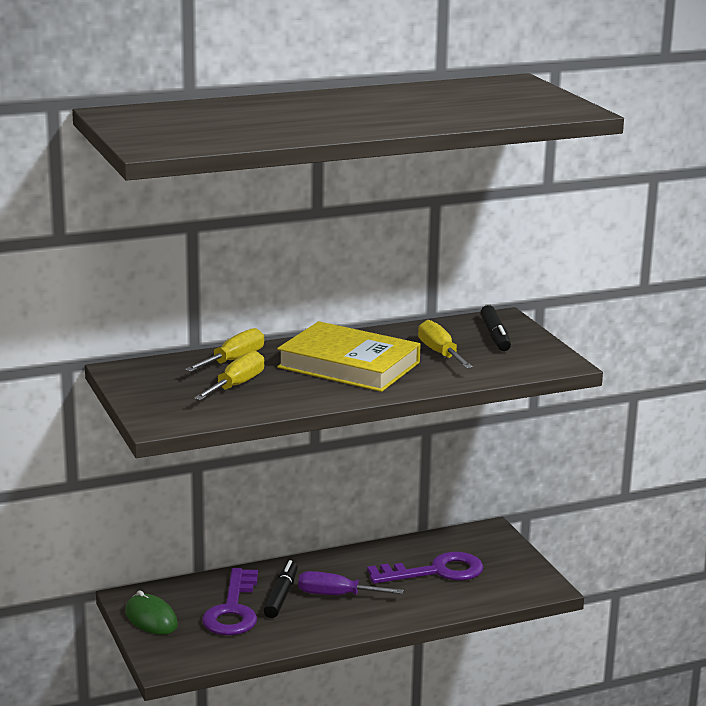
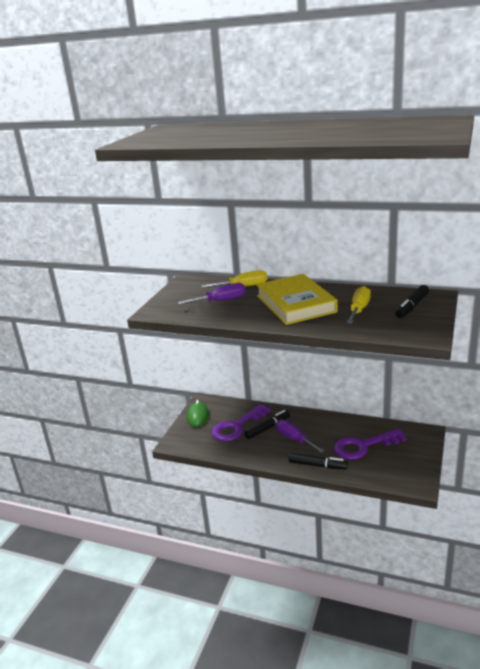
camera: 45 degrees right, 5 degrees up
yellow screwdriver [194,351,264,401] -> purple screwdriver [178,283,246,304]
purple key [367,552,484,584] -> purple key turned 135 degrees clockwise [334,429,407,460]
none -> black marker [289,453,348,470]

